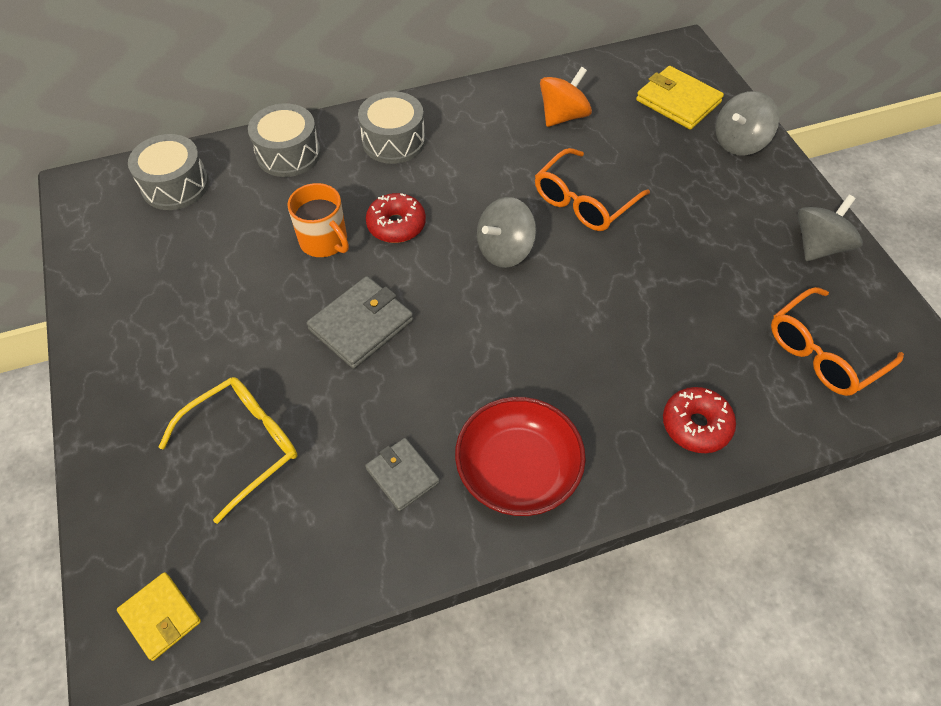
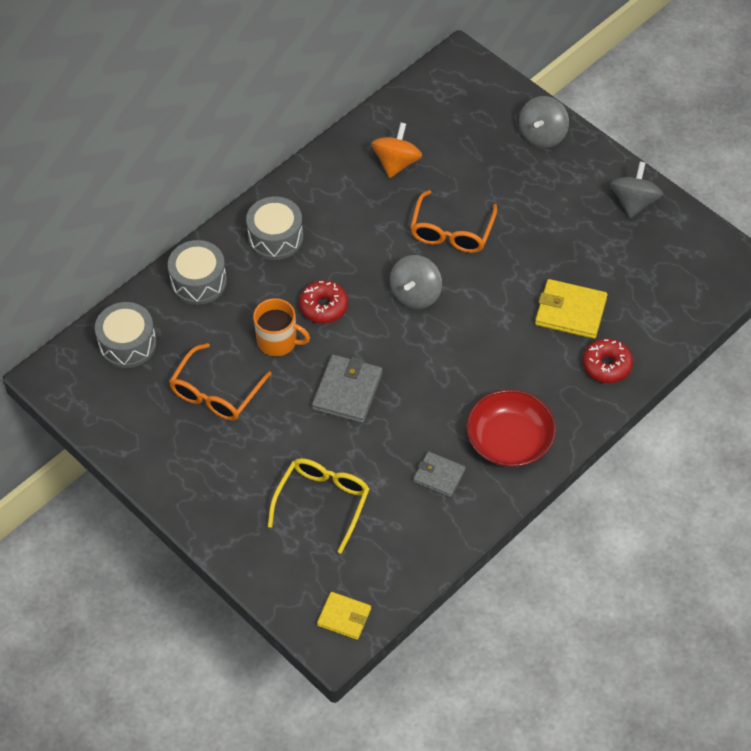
camera: 25 degrees left, 0 degrees up
yellow wallet [636,66,724,130] -> yellow wallet moved to [535,279,607,339]
orange glasses [771,287,904,396] -> orange glasses moved to [169,343,272,421]

